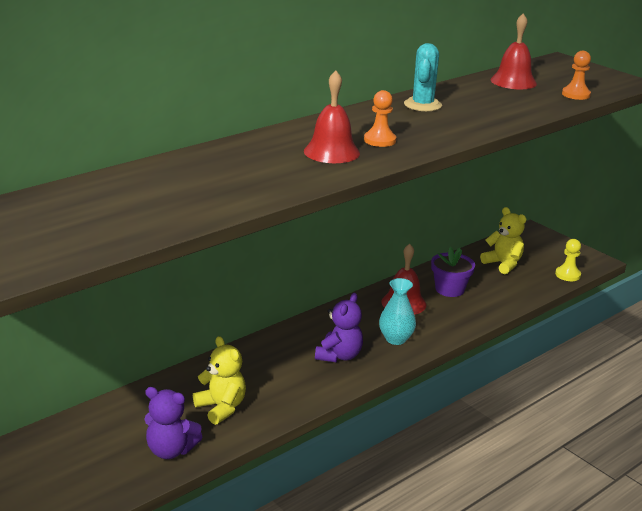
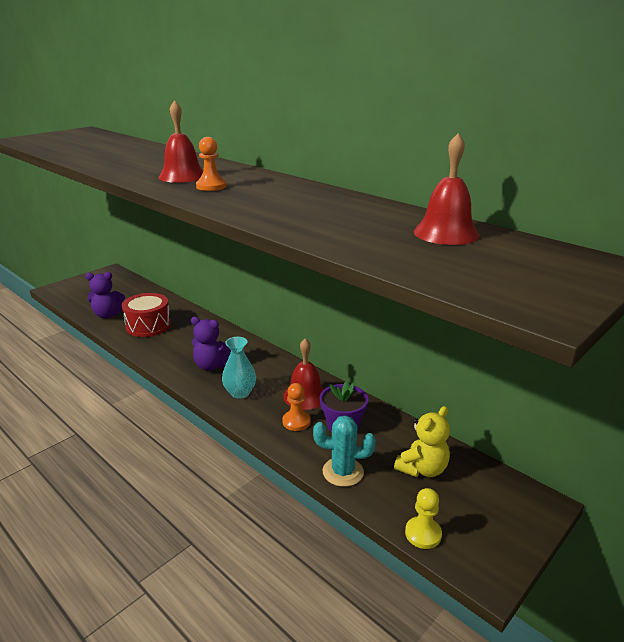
camera: 85 degrees right, 0 degrees up
purple teddy bear [144,387,203,459] -> purple teddy bear turned 105 degrees counterclockwise [86,272,125,319]
yellow teddy bear [193,336,246,425] -> red drum [122,293,171,337]
turquoise cactus [404,43,442,111] -> turquoise cactus moved to [313,415,376,487]
orange pawn [562,51,591,100] -> orange pawn moved to [282,383,311,431]

